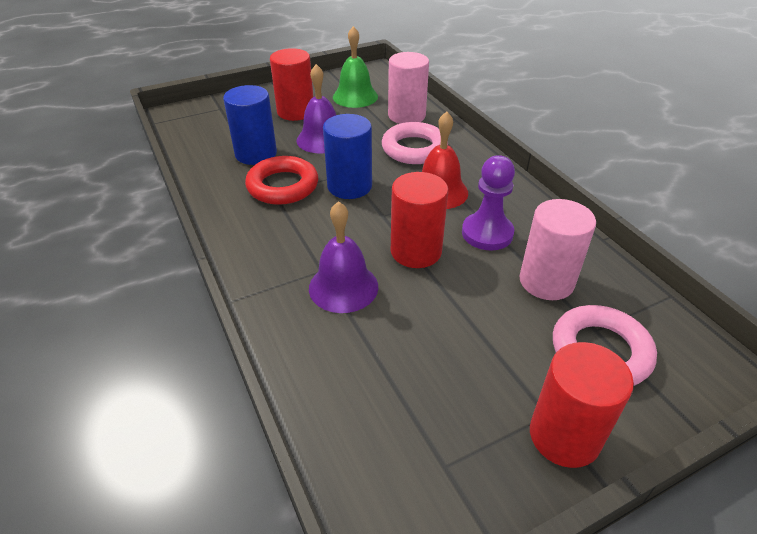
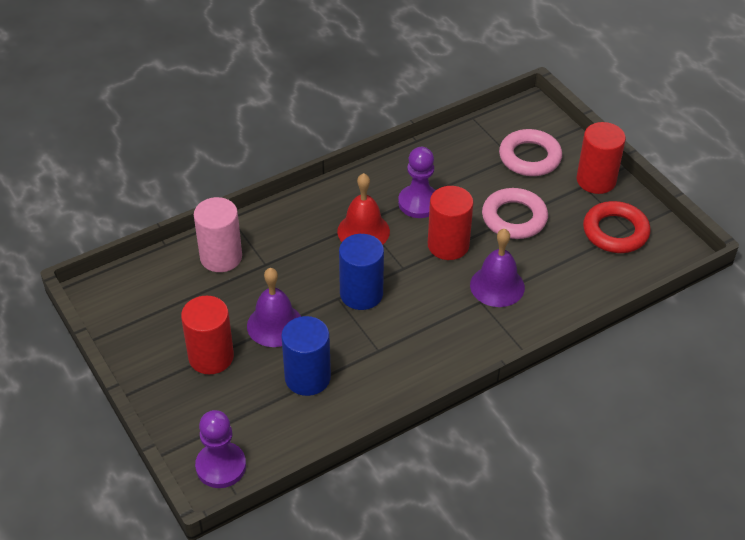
camera: 95 degrees left, 5 degrees up
red ring [245,156,318,205] -> red ring moved to [583,201,651,253]
green bell [333,26,378,108] -> none
pink ring [382,122,448,164] -> pink ring moved to [482,188,548,239]
pink cylinder [519,199,596,300] -> none
none -> purple pawn [195,410,246,488]

